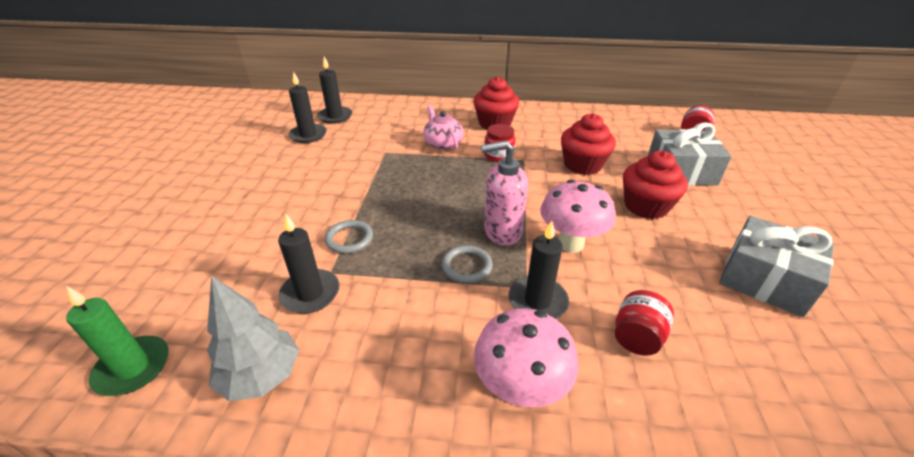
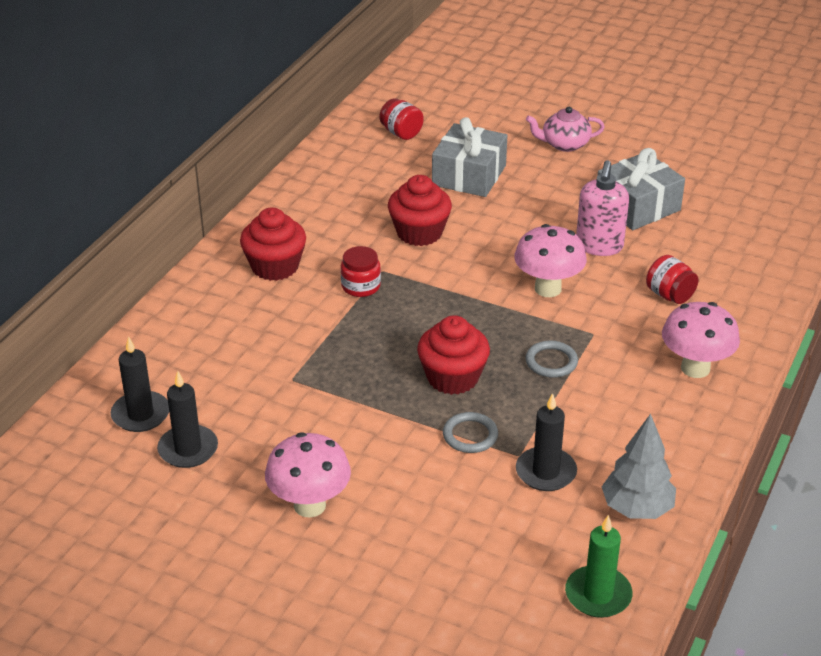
camera: 70 degrees left, 0 degrees up
pink teapot [423,105,464,150] -> pink teapot moved to [526,107,605,152]
pink soap dispenser [481,140,528,246] -> pink soap dispenser moved to [576,160,629,256]
black candle [508,221,569,319] -> none
red cupcake [623,151,688,219] -> red cupcake moved to [417,315,490,395]
none -> pink mushroom [265,432,351,518]

